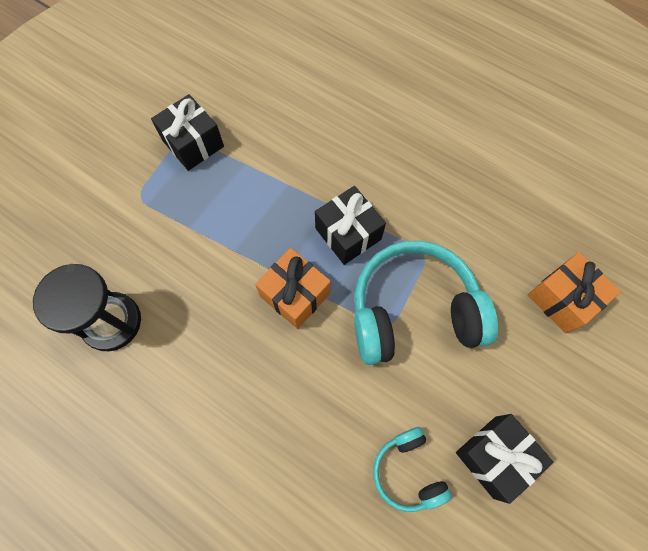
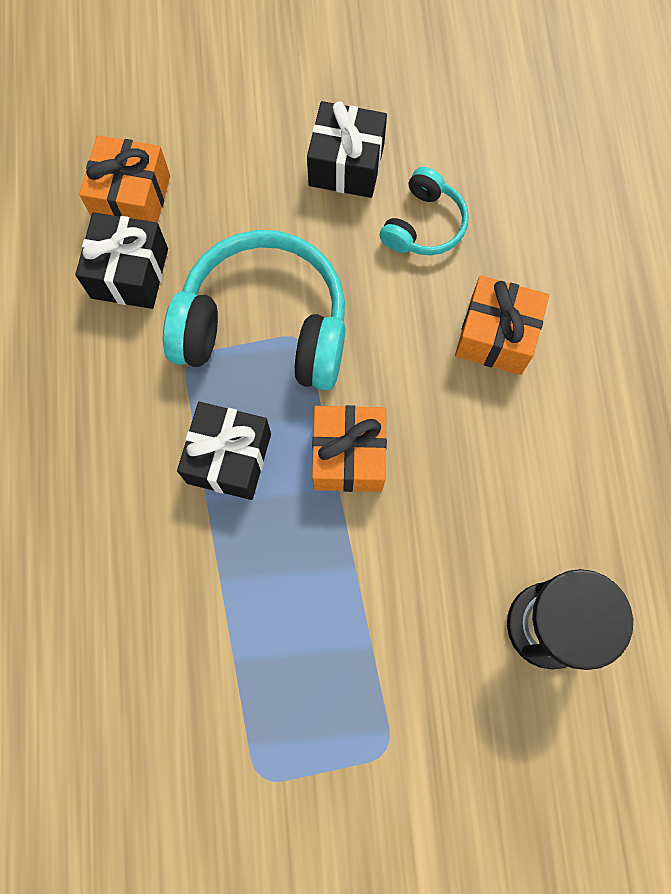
camera: 130 degrees left, 5 degrees up
black gift [151,94,224,171] -> black gift moved to [75,212,168,309]
turquoise headphones [354,241,498,365] -> turquoise headphones turned 150 degrees clockwise [163,230,345,390]
none -> orange gift [455,275,549,375]

